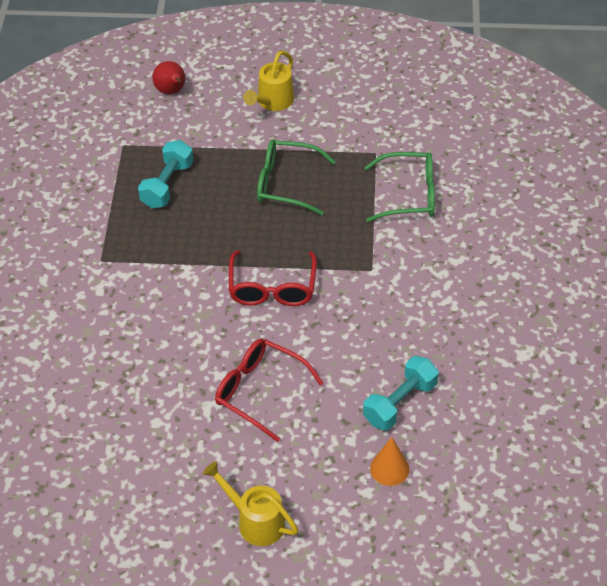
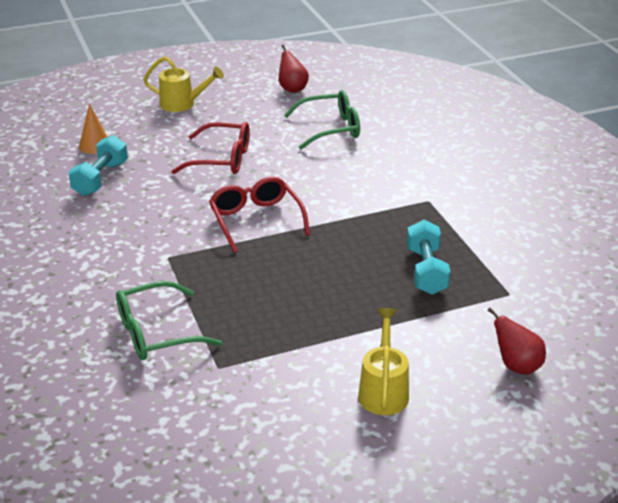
camera: 155 degrees right, 15 degrees down
green glasses [257,140,336,215] -> green glasses moved to [284,90,360,149]
none -> red pear [279,45,309,93]

